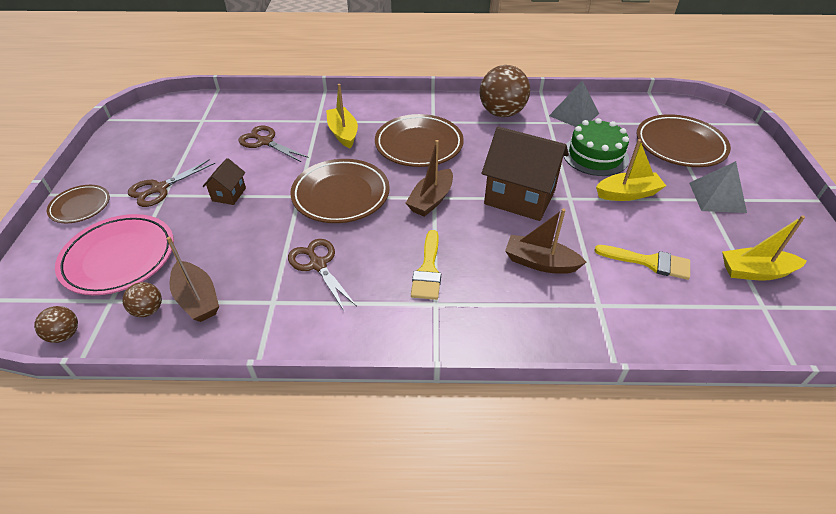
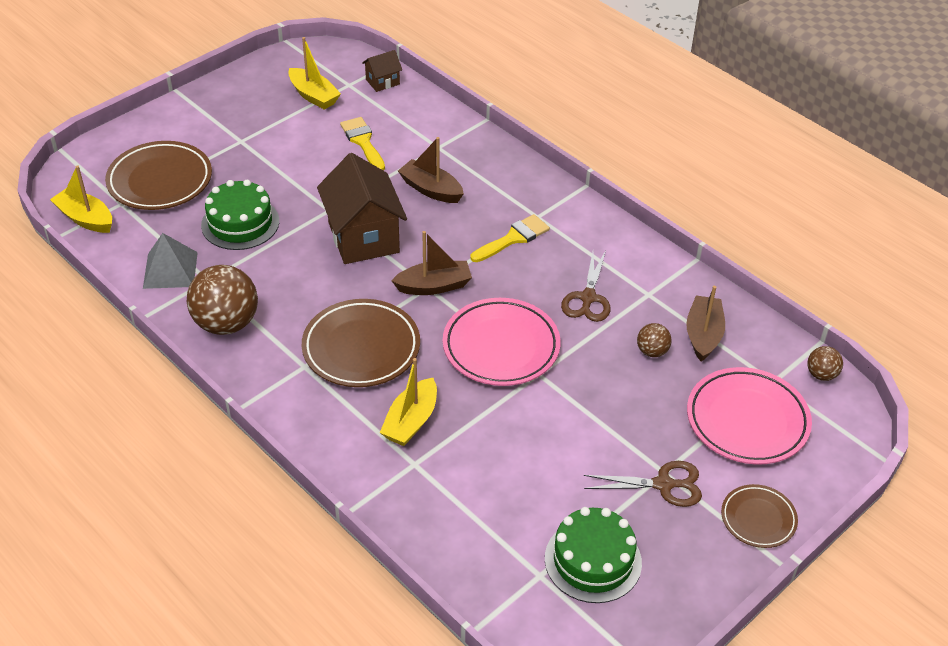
camera: 135 degrees left, 0 degrees up
brown ball [122,282,162,317] -> brown ball moved to [637,323,672,357]
brown house [202,158,246,205] -> brown house moved to [362,50,402,92]
brown scissors [238,125,309,162] -> none
brown plate [290,159,390,223] -> pink plate [443,298,561,386]
brown boat [505,208,586,274] -> brown boat turned 150 degrees clockwise [398,137,464,203]
yellow boat [596,139,666,201] -> yellow boat moved to [50,166,112,233]
grey pyramid [689,161,747,213] -> none
none -> green cake [545,507,642,603]

